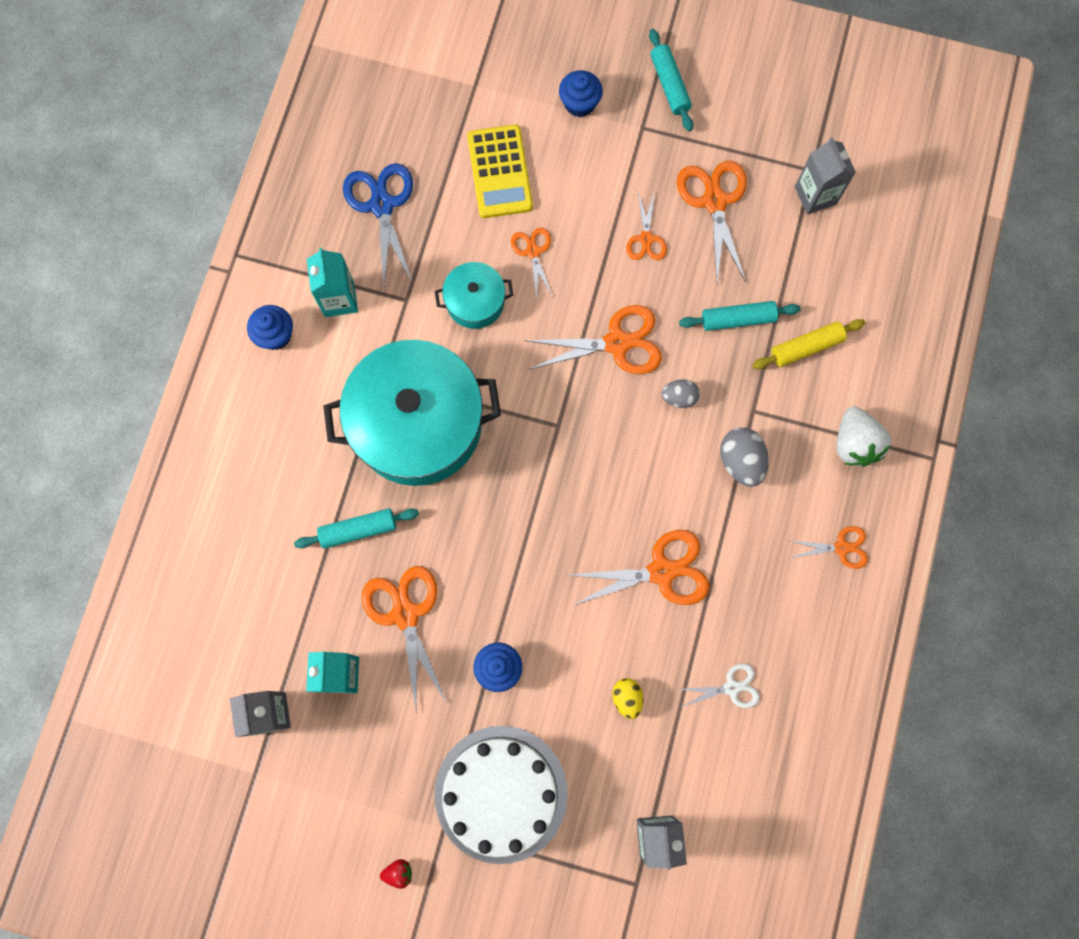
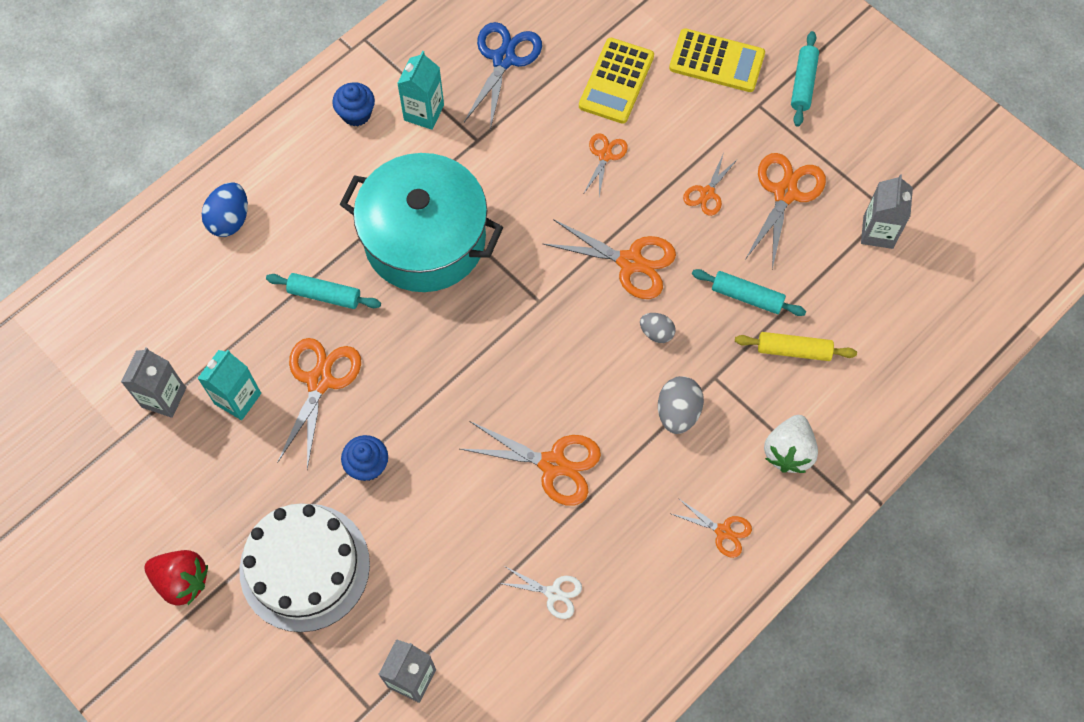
camera: 30 degrees right, 10 degrees down
red strawberry [380,859,412,889] -> red strawberry [144,550,208,606], size x2.05
turquoise pot [435,262,513,329] -> none
blue cupcake [559,70,603,117] -> yellow calculator [669,28,765,92]
yellow egg [613,678,644,719] -> none
none -> blue egg [202,182,248,237]

